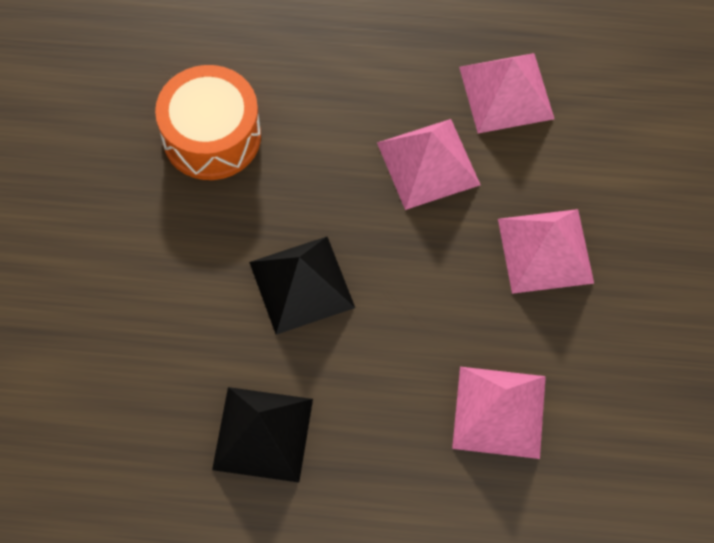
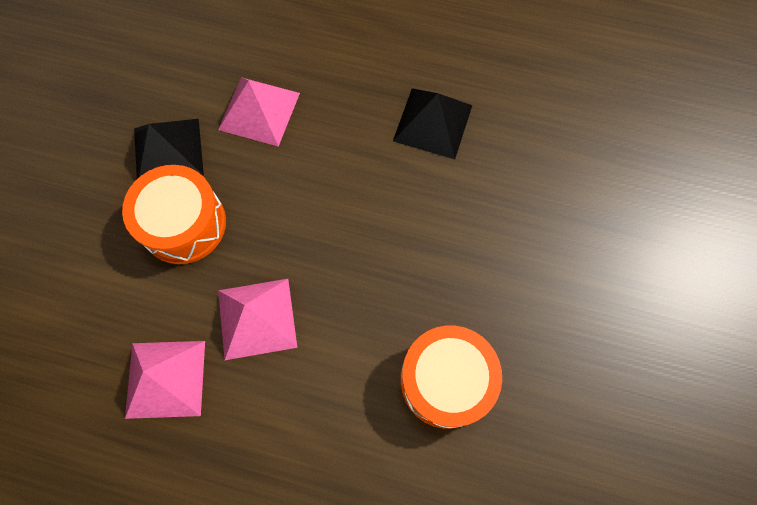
camera: 170 degrees left, 5 degrees up
black pyramid [249,237,355,335] -> black pyramid moved to [134,119,204,179]
pink pyramid [498,209,594,294] -> orange drum [122,165,226,264]

